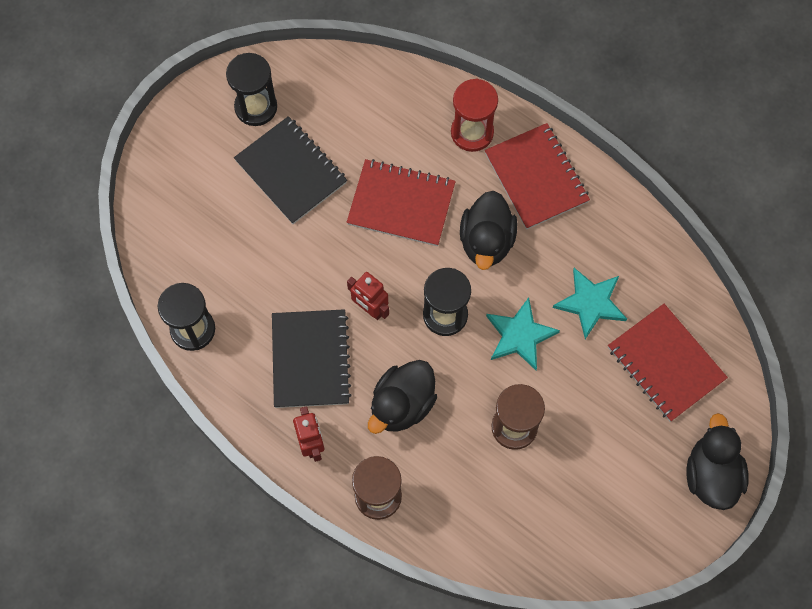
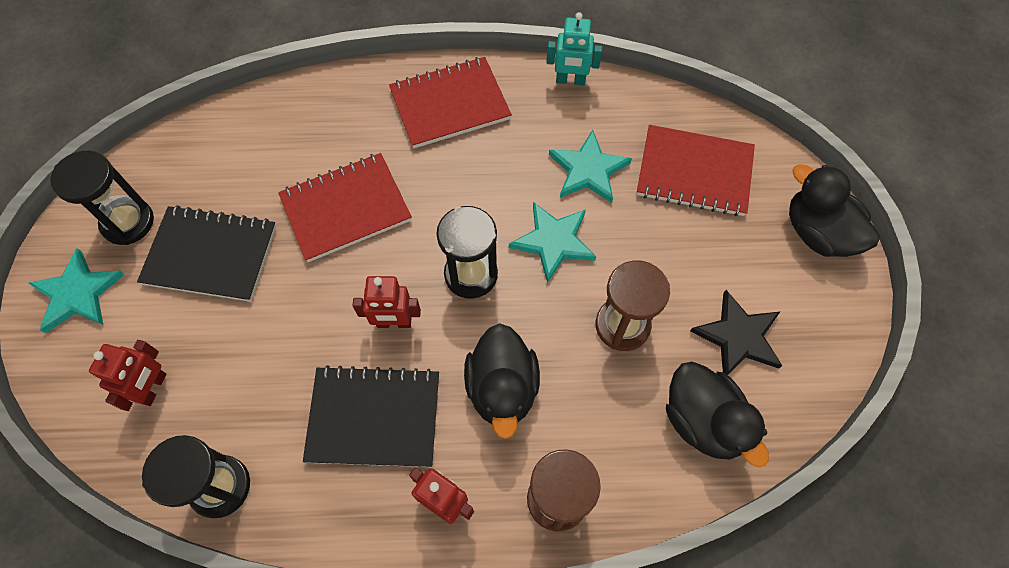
camera: 40 degrees left, 5 degrees down
black notebook [272,309,352,408] -> black notebook turned 45 degrees counterclockwise [303,365,439,467]
red hourglass [451,79,498,152] -> none
black duck [460,191,517,270] -> black duck moved to [666,362,769,467]
red notebook [485,123,590,230] -> red notebook turned 45 degrees counterclockwise [389,57,512,149]
none -> turquoise star [29,248,125,333]
none -> red robot [89,340,167,411]
none -> turquoise robot [546,12,602,86]
none -> black star [690,290,783,375]

